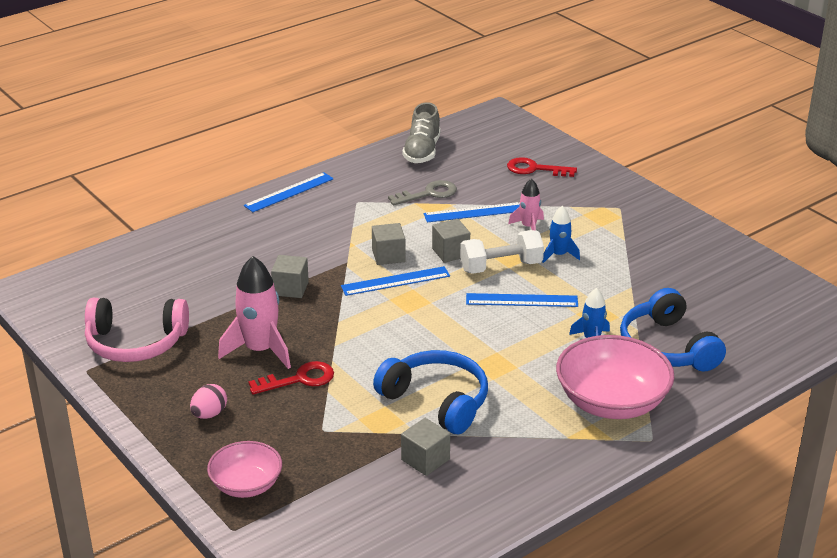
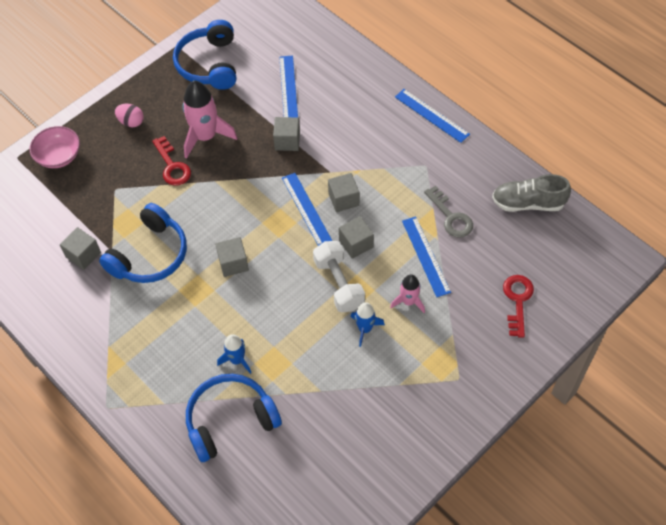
camera: 85 degrees right, 25 degrees up
pink headphones [85,298,189,362] -> blue headphones [173,20,236,90]
blue ruler [466,293,578,307] -> blue ruler moved to [279,56,298,118]
pink bowl [556,335,674,419] -> none
none -> grey cube [215,237,249,277]

